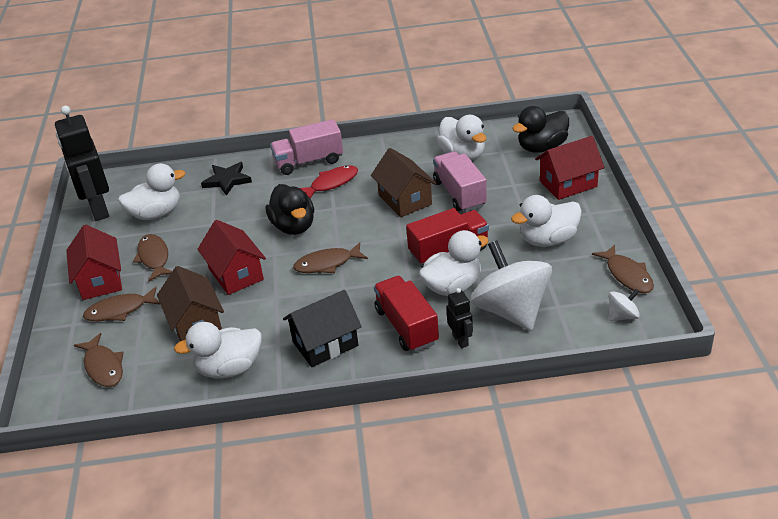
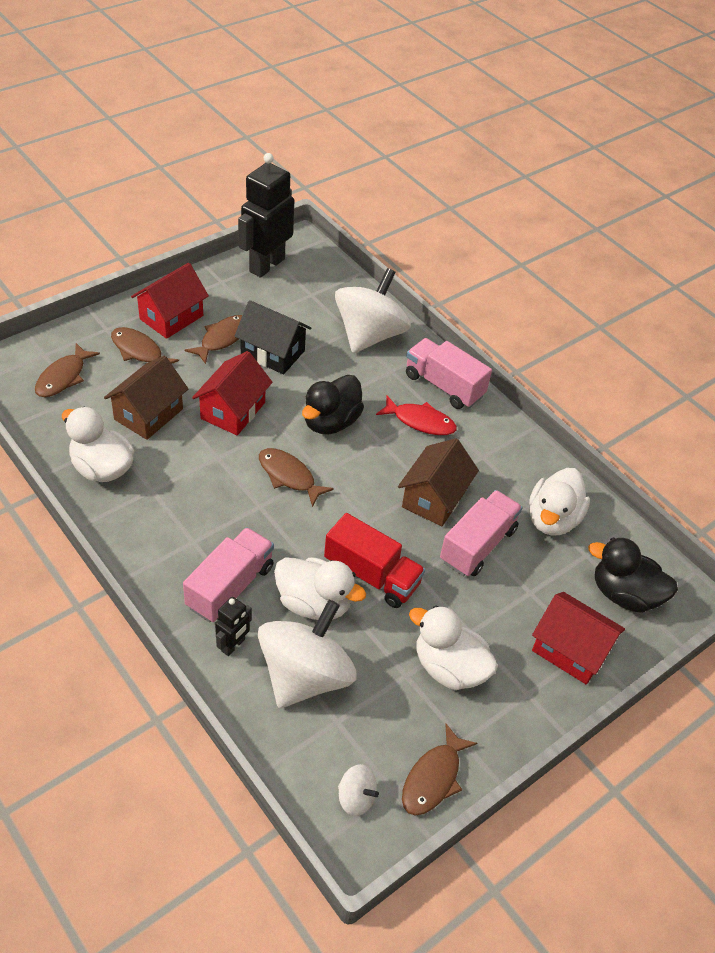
camera: 50 degrees right, 10 degrees up
white duck [118,163,185,220] -> none
black star [201,162,252,196] -> white spinning top [335,268,411,353]
black house [283,290,362,367] -> black house moved to [235,300,311,374]
red truck [374,276,439,352] -> pink truck [183,527,274,622]

